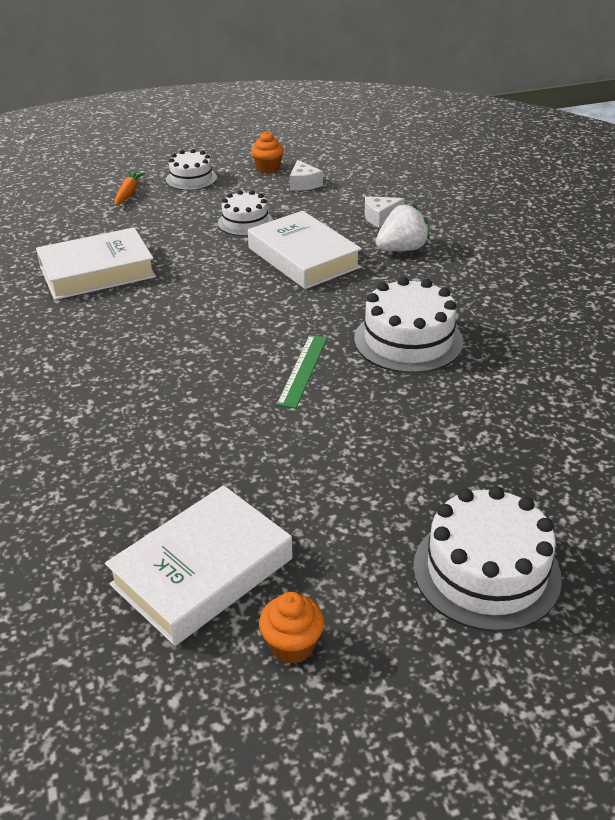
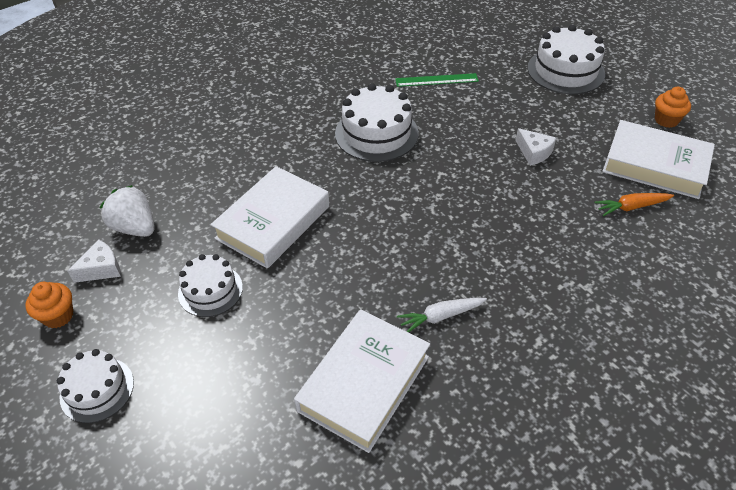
camera: 110 degrees left, 10 degrees up
white book [36,227,156,300] -> white book turned 75 degrees clockwise [294,309,430,453]
orange carrot [114,172,145,206] -> orange carrot moved to [594,193,674,216]
green ruler [276,335,327,409] -> green ruler moved to [395,73,479,87]
white cheese [365,196,405,227] -> white cheese moved to [515,128,556,166]
white strawberry [376,204,430,251] -> white strawberry moved to [99,185,155,237]
none -> white carrot [397,298,487,333]

